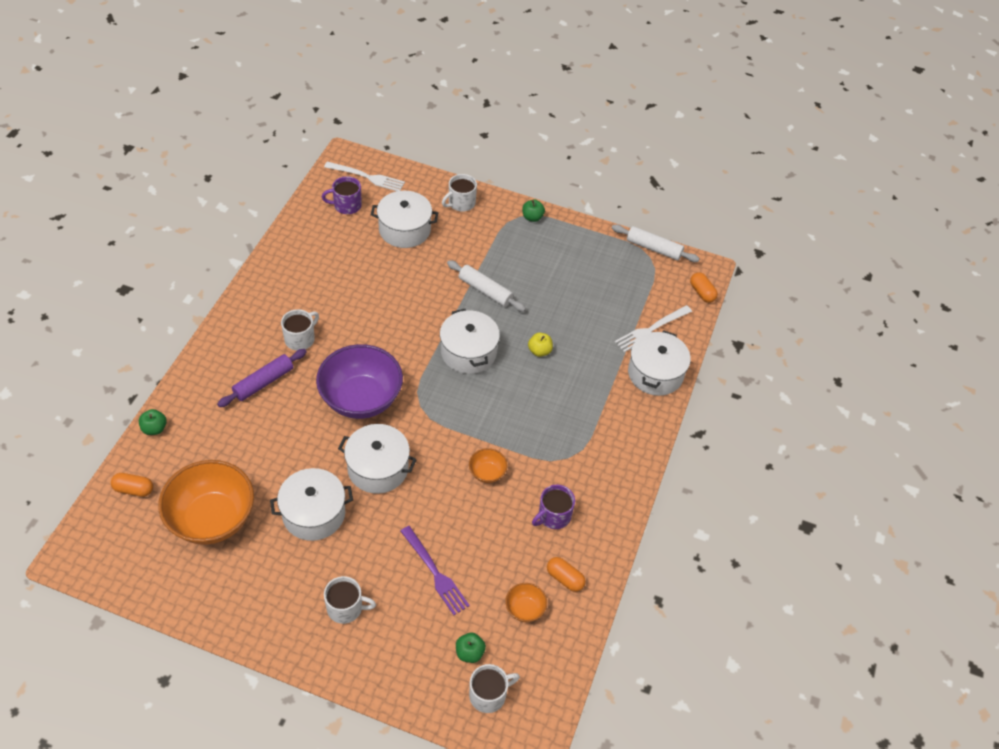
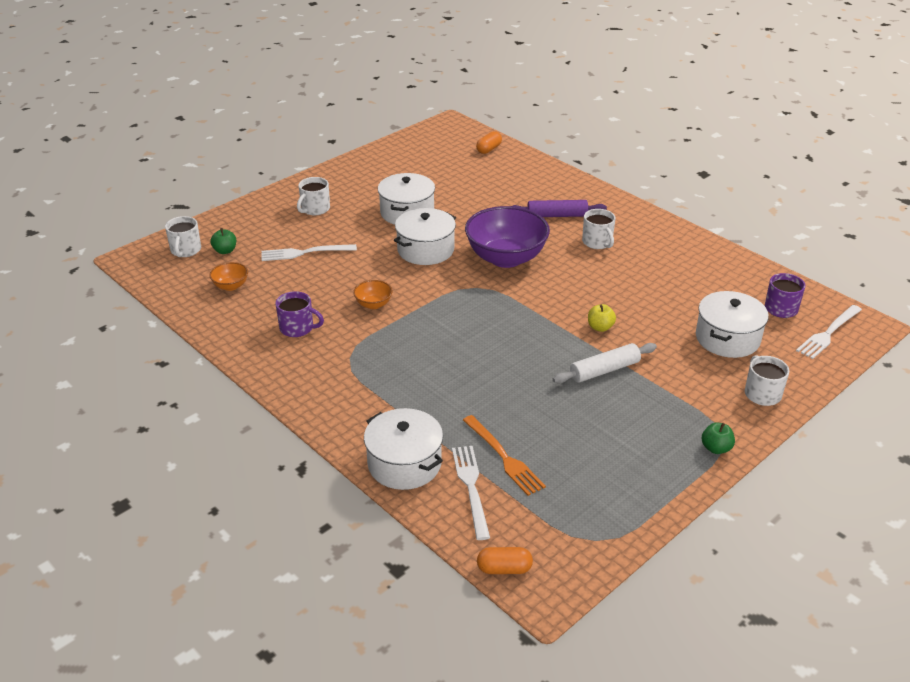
camera: 120 degrees right, 15 degrees down
green apple [139,409,167,435] -> none
orange bowl [158,460,254,545] -> none
purple rolling pin [217,349,307,407] -> purple rolling pin turned 75 degrees counterclockwise [513,200,607,217]
purple fork [400,526,470,615] -> white fork [262,244,357,261]
white pot [440,309,500,374] -> none
yellow apple [528,333,553,357] -> yellow apple moved to [588,304,616,332]
purple mug [532,485,575,529] -> purple mug turned 120 degrees clockwise [275,291,324,337]
orange capsule [547,557,586,592] -> none
white rolling pin [612,225,700,262] -> none
none -> orange fork [463,415,546,496]

